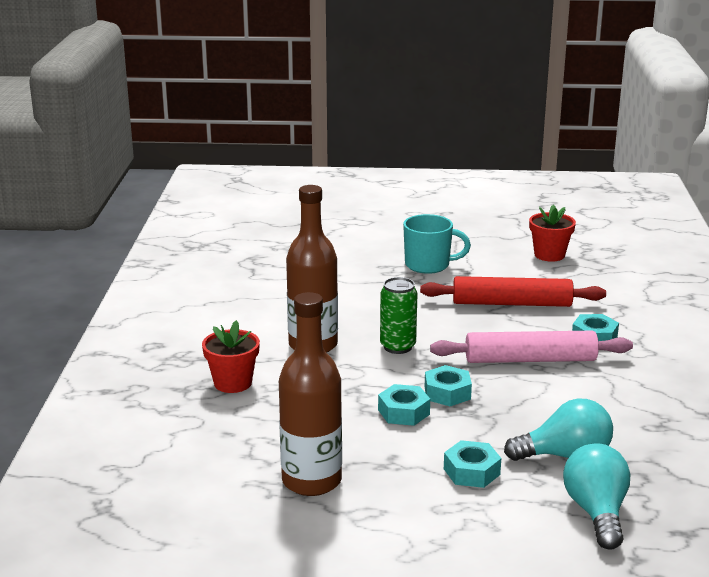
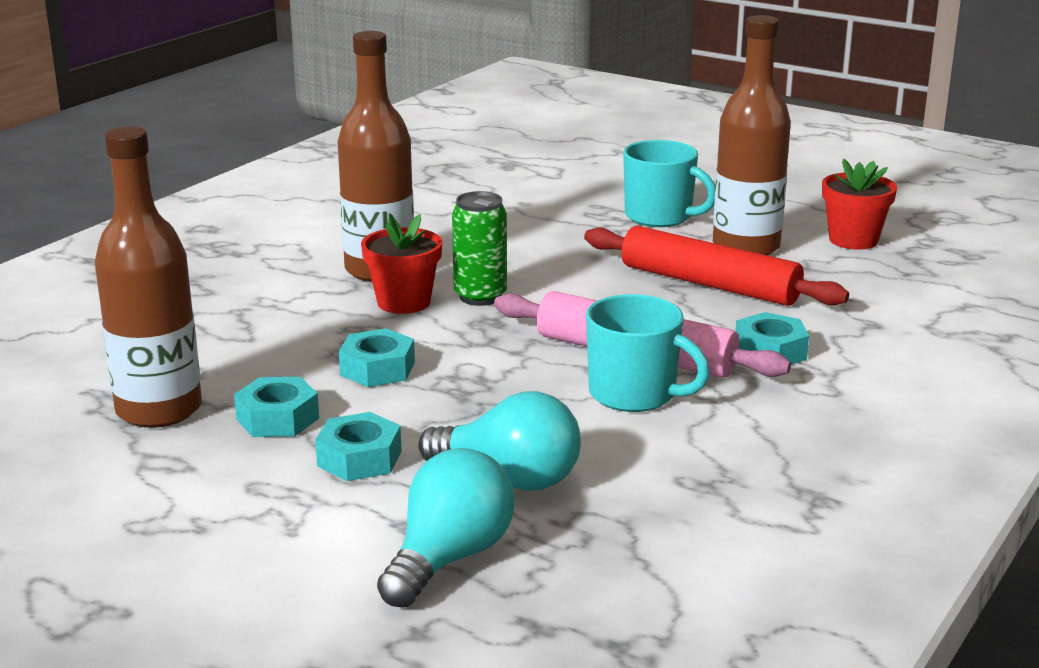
camera: 30 degrees right, 0 degrees up
red flower pot [202,320,260,393] -> red flower pot moved to [361,213,442,314]
turquoise nut [425,365,472,406] -> turquoise nut moved to [234,377,319,437]
none -> turquoise mug [586,294,710,412]
none -> brown bottle [713,15,791,256]

